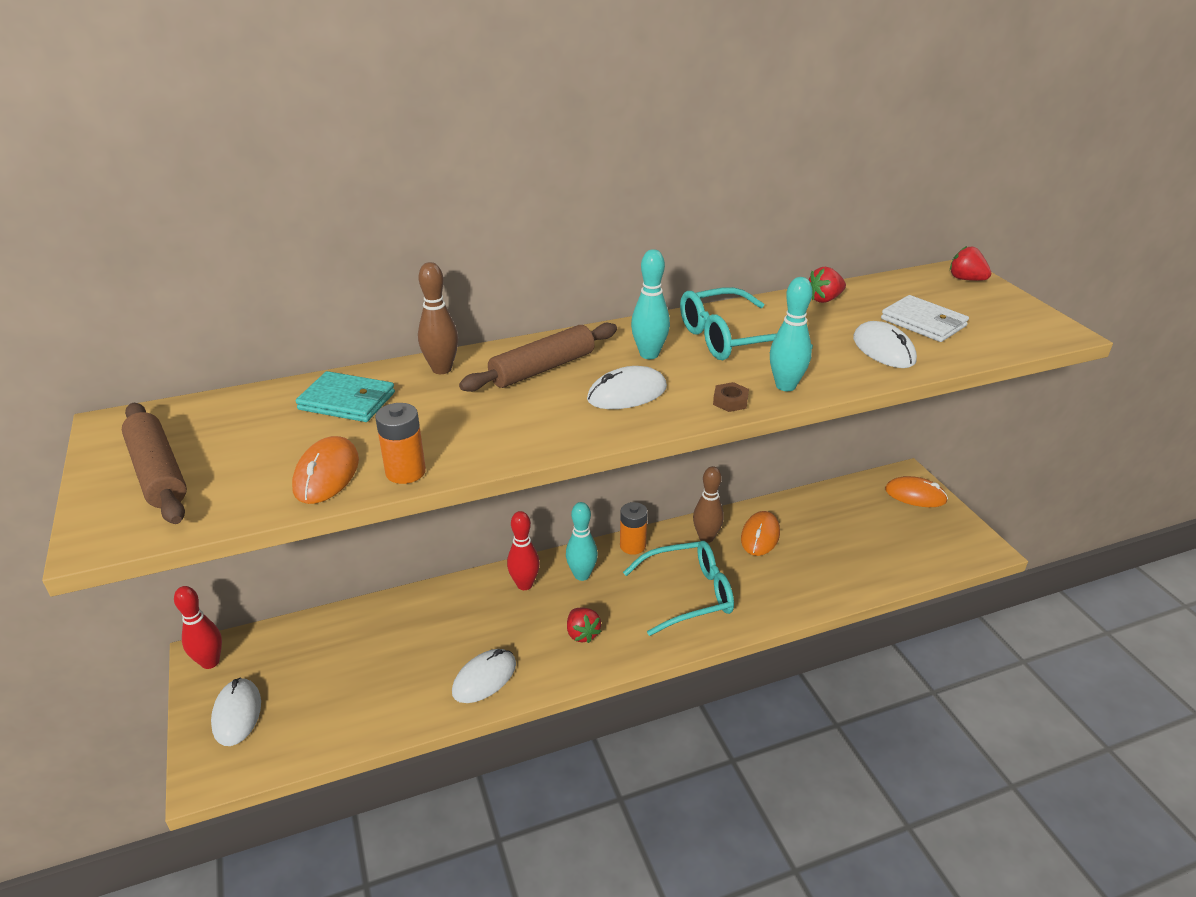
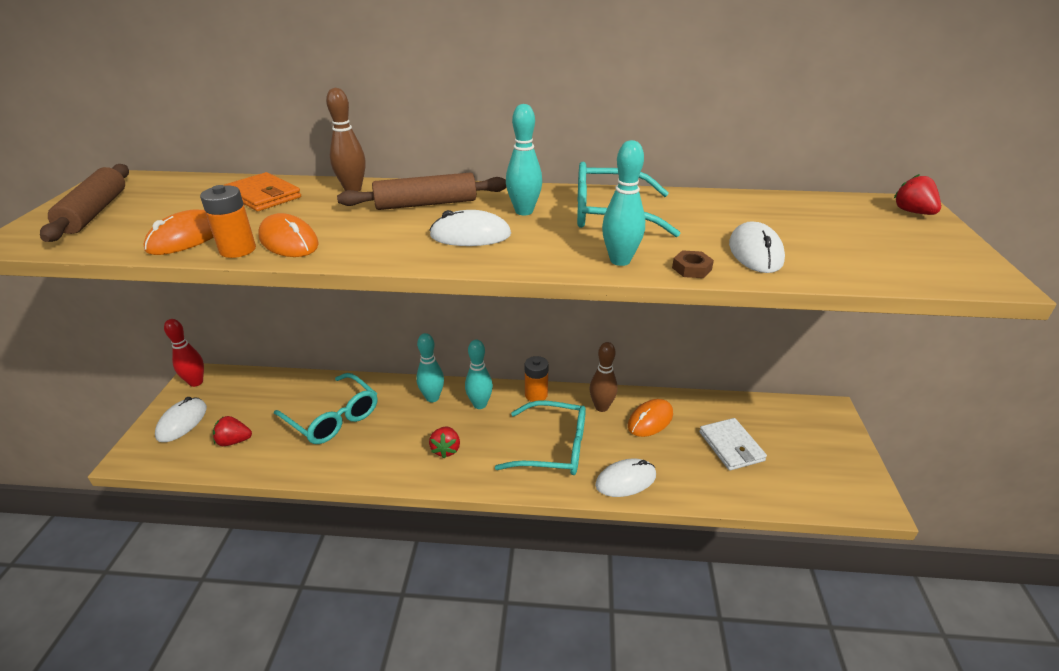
camera: 25 degrees right, 0 degrees up
turquoise wallet [296,371,395,422] -> orange wallet [224,172,301,211]
white mouse [452,649,516,703] -> white mouse moved to [595,459,656,497]
red bowling pin [507,511,540,590] -> turquoise bowling pin [416,333,444,402]
brown nut [713,382,749,412] -> brown nut moved to [672,250,714,278]
red strawberry [809,267,846,303] -> red strawberry moved to [213,416,252,446]
white wallet [881,295,969,342] -> white wallet moved to [699,418,767,471]
orange mouse [885,476,948,507] -> orange mouse moved to [258,213,319,257]
none -> turquoise glasses [274,373,377,444]

